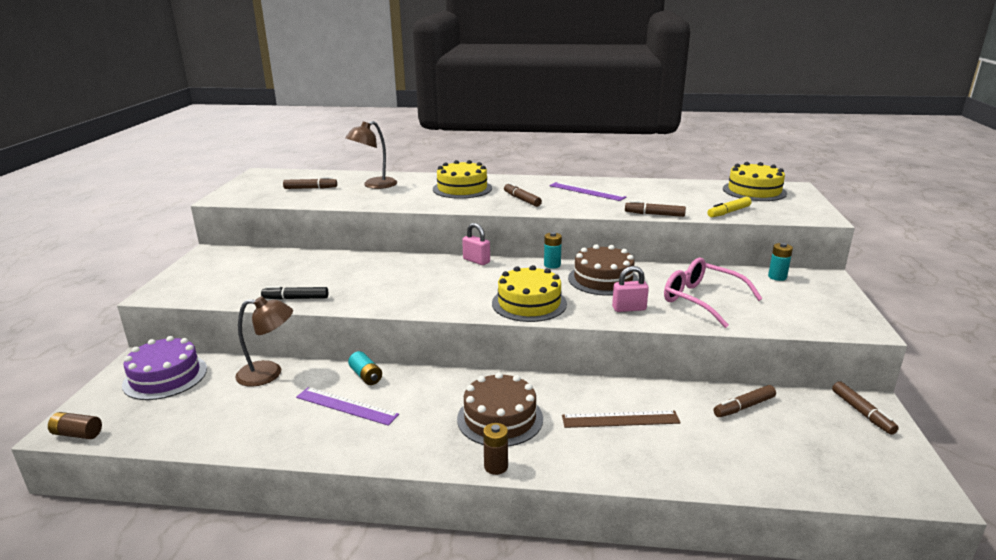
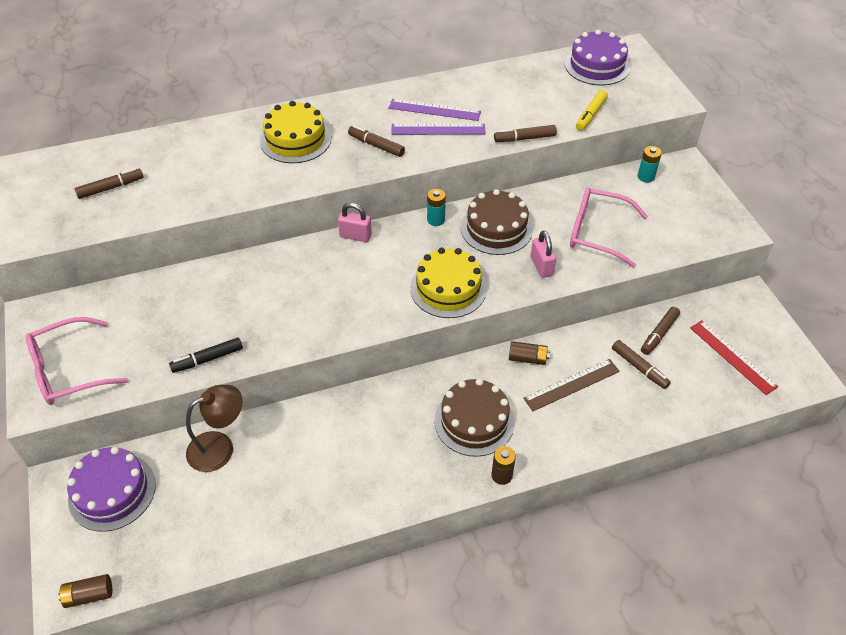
camera: 25 degrees left, 25 degrees up
purple ruler [296,387,399,426] -> purple ruler moved to [391,124,486,135]
brown lamp [345,121,397,189] -> none
turquoise battery [348,351,382,385] -> none
pink padlock [612,266,649,312] -> pink padlock turned 75 degrees counterclockwise [531,231,556,278]
yellow cake [723,162,787,201] -> purple cake [565,30,630,85]
brown marker [832,381,899,435] -> brown marker moved to [612,340,671,389]
none -> pink glasses [25,317,128,405]
none -> brown battery [509,341,550,365]
none -> red ruler [690,320,778,395]

